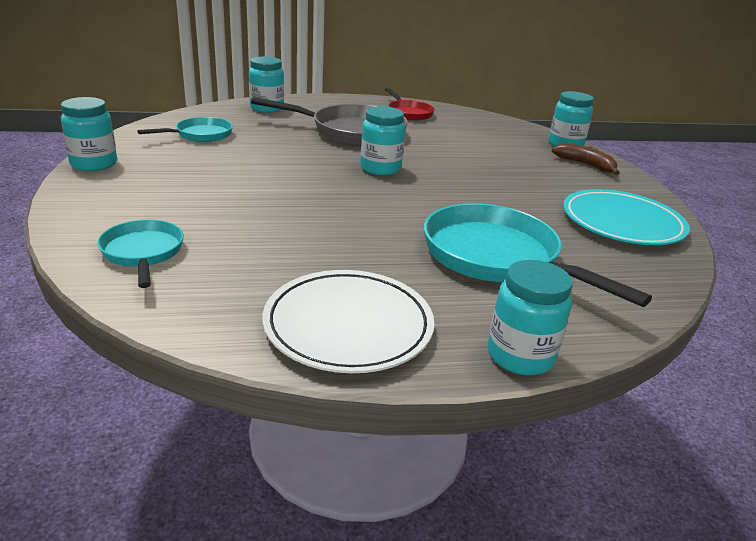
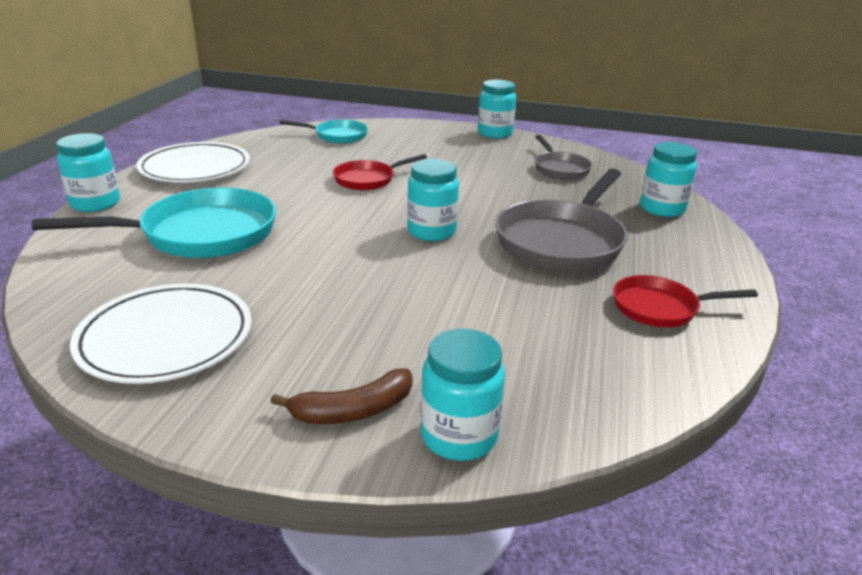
camera: 115 degrees right, 0 degrees up
turquoise pan [137,117,233,142] -> grey pan [535,135,593,180]
turquoise plate [563,189,690,245] -> white plate [70,283,251,384]
none -> red pan [333,154,427,191]

